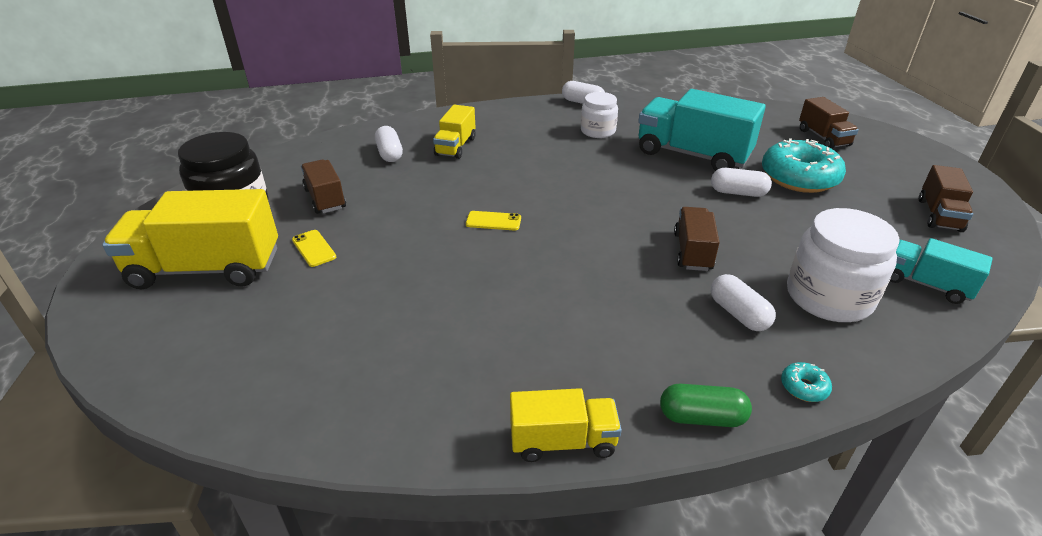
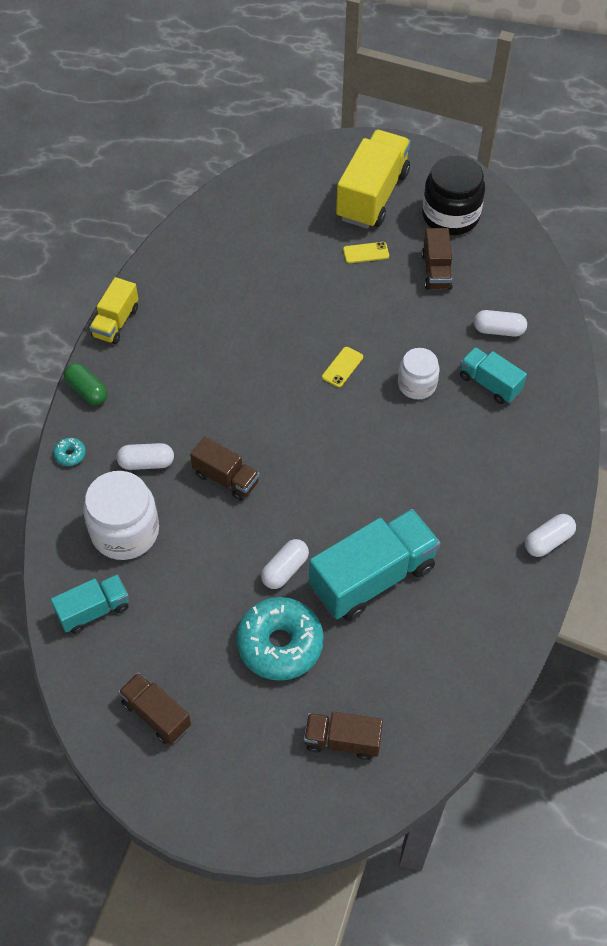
camera: 115 degrees right, 20 degrees up
brown truck [301,159,346,214] -> brown truck turned 90 degrees clockwise [422,228,453,290]
yellow truck [433,105,476,159] -> turquoise truck [460,347,527,404]
white jar [581,92,618,138] -> white jar moved to [398,348,440,399]
green capsule [660,384,752,427] -> green capsule turned 75 degrees counterclockwise [64,363,108,405]

